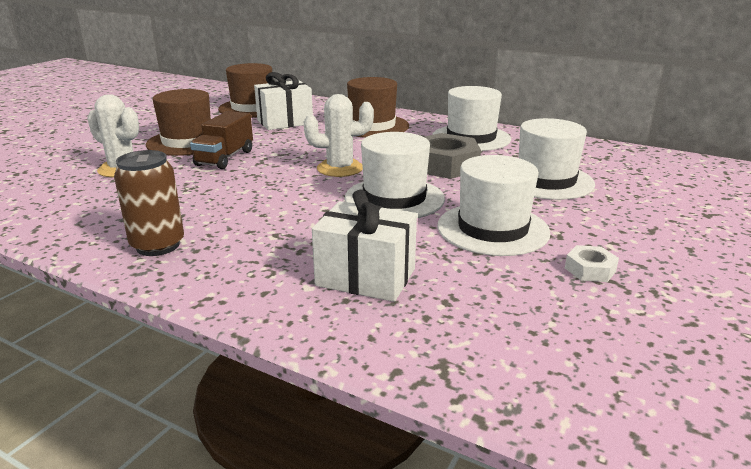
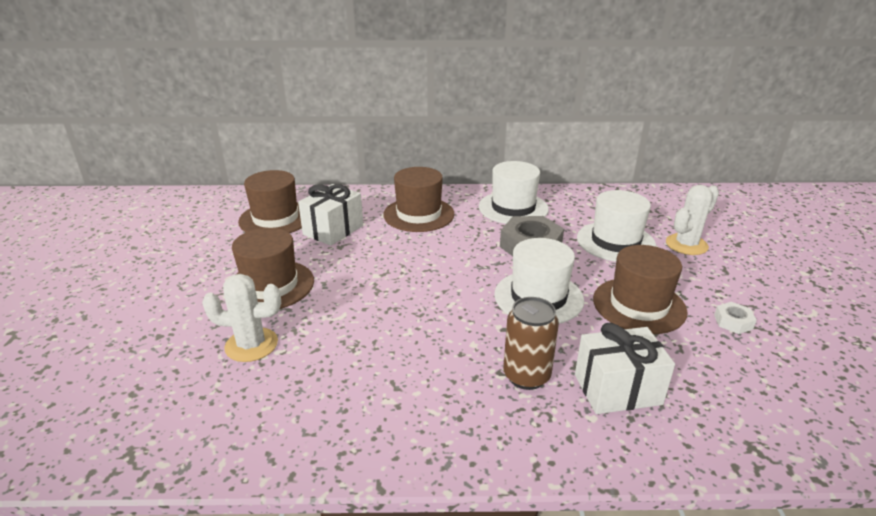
camera: 30 degrees left, 5 degrees up
brown can [114,150,184,256] -> brown can moved to [503,297,559,390]
brown truck [190,111,253,169] -> none
white cactus [304,94,374,177] -> white cactus moved to [666,185,719,255]
white hat [437,155,551,256] -> brown hat [593,245,688,334]

